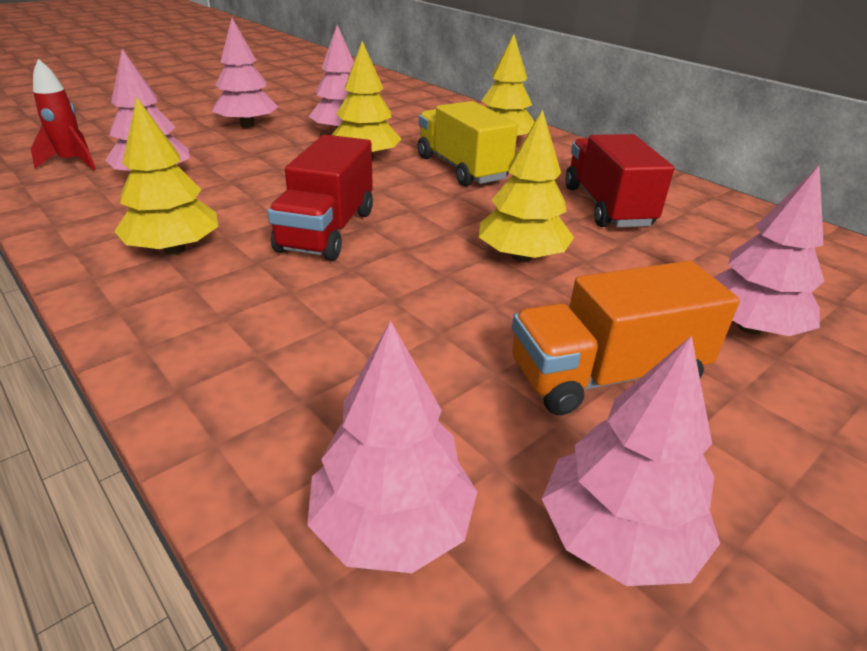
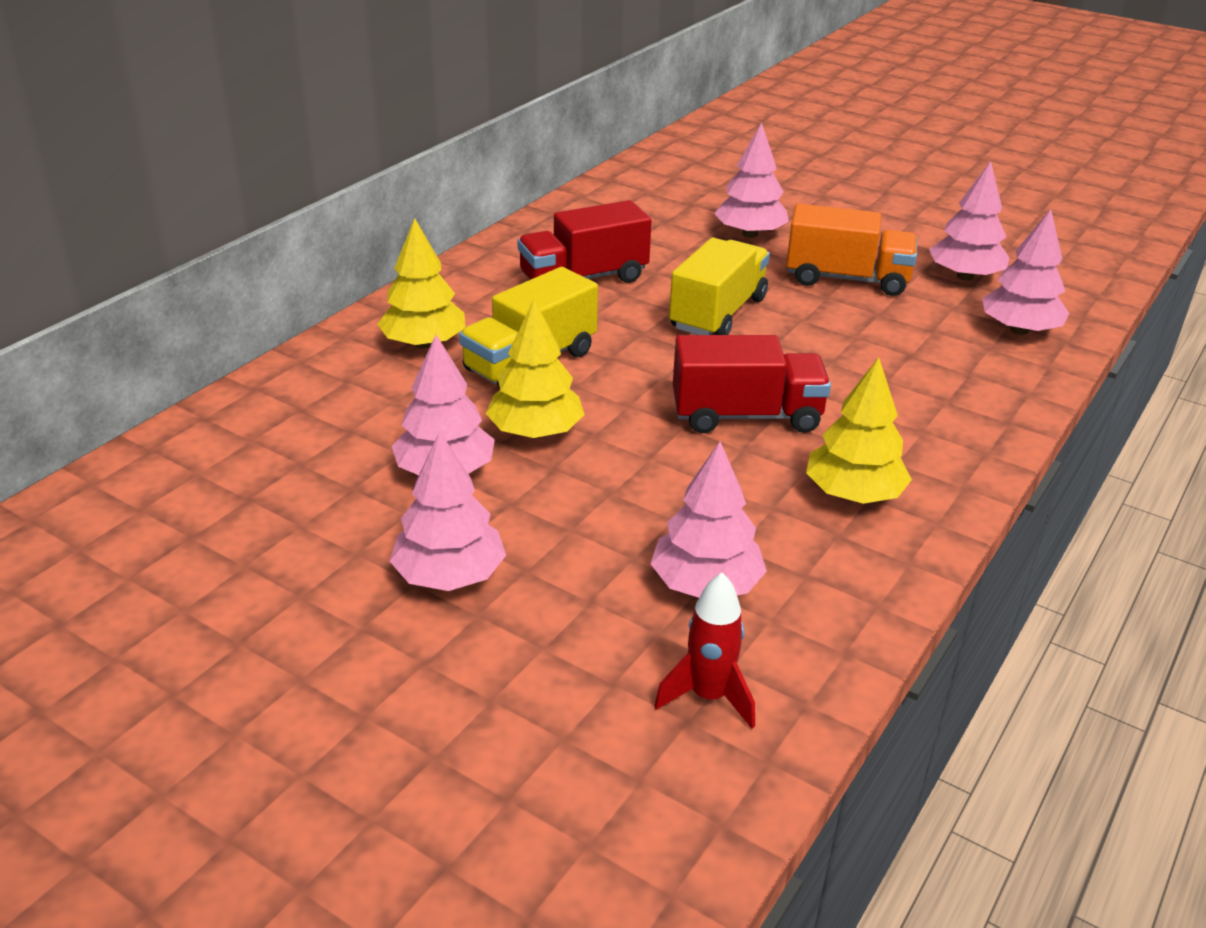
camera: 105 degrees left, 0 degrees up
yellow tree [479,110,574,262] -> yellow truck [669,238,770,335]
orange truck [512,261,740,415] -> orange truck turned 45 degrees counterclockwise [786,204,917,296]

